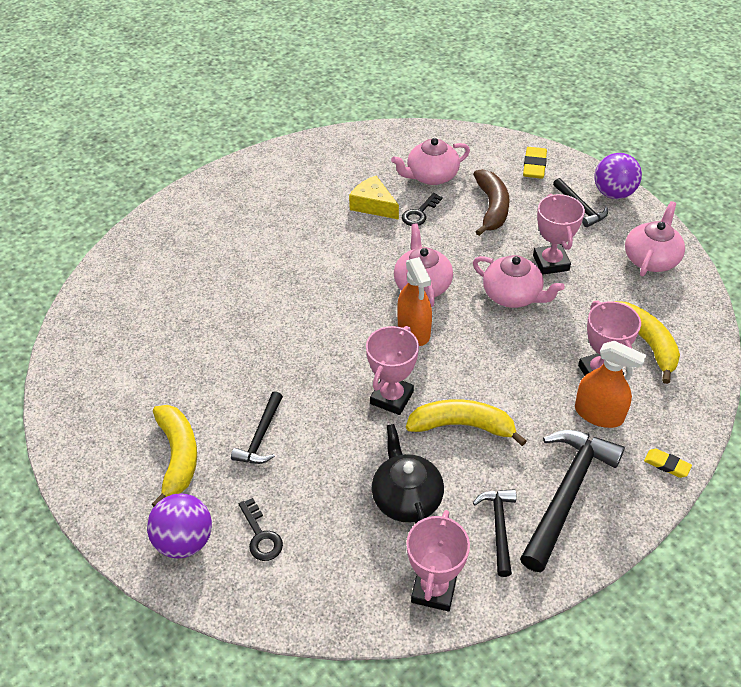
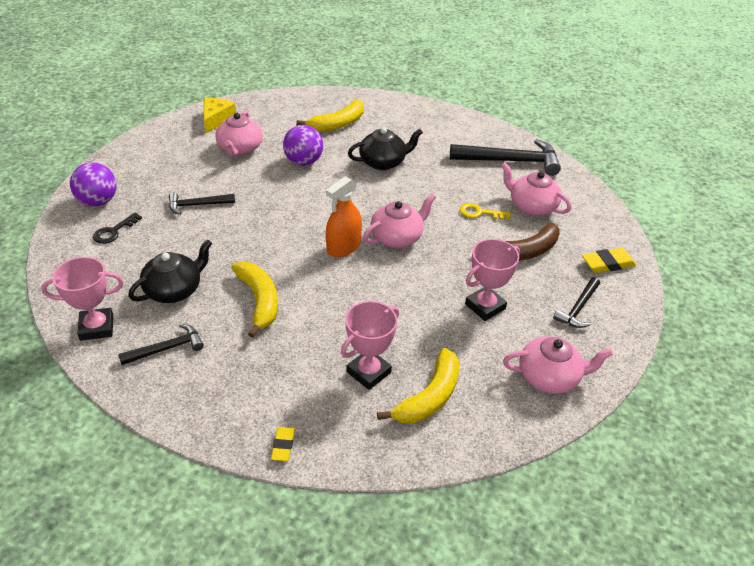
camera: 60 degrees right, 5 degrees down
yellow banana [152,405,197,507] -> yellow banana moved to [296,100,364,132]
yellow cheese [349,176,399,220] -> yellow cheese moved to [204,98,236,133]
pink trophy [366,326,419,415] -> none
black key [402,193,443,226] -> yellow key [460,203,511,220]
pink teapot [473,255,565,308] -> pink teapot moved to [215,110,263,157]
black hammer [520,430,625,572] -> black hammer moved to [450,139,561,176]
orange spray bottle [575,341,647,428] -> none
purple ball [594,153,642,199] -> purple ball moved to [283,125,323,166]
none -> black teapot [348,127,423,170]

